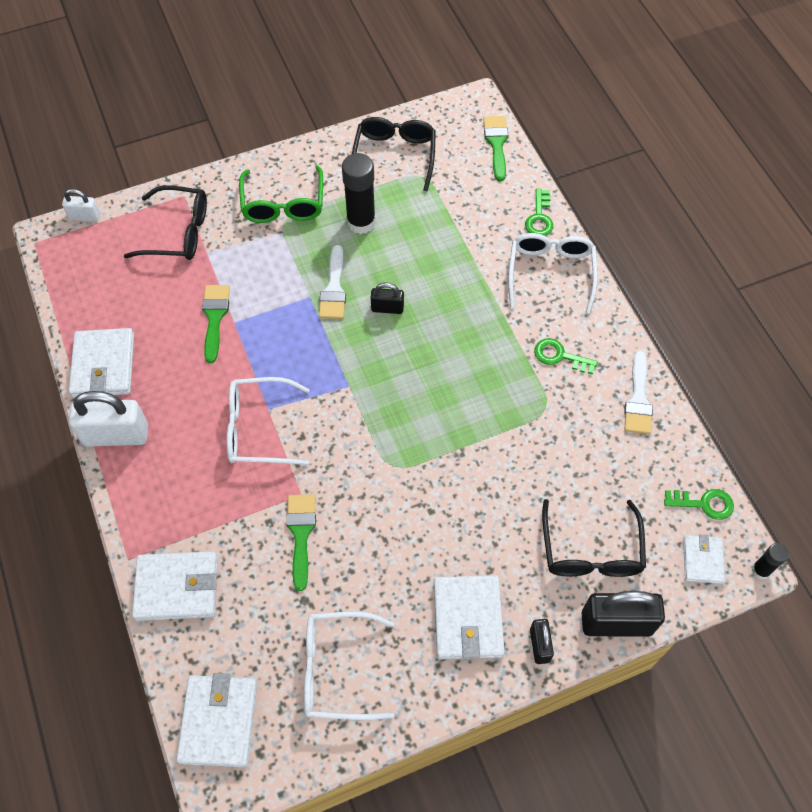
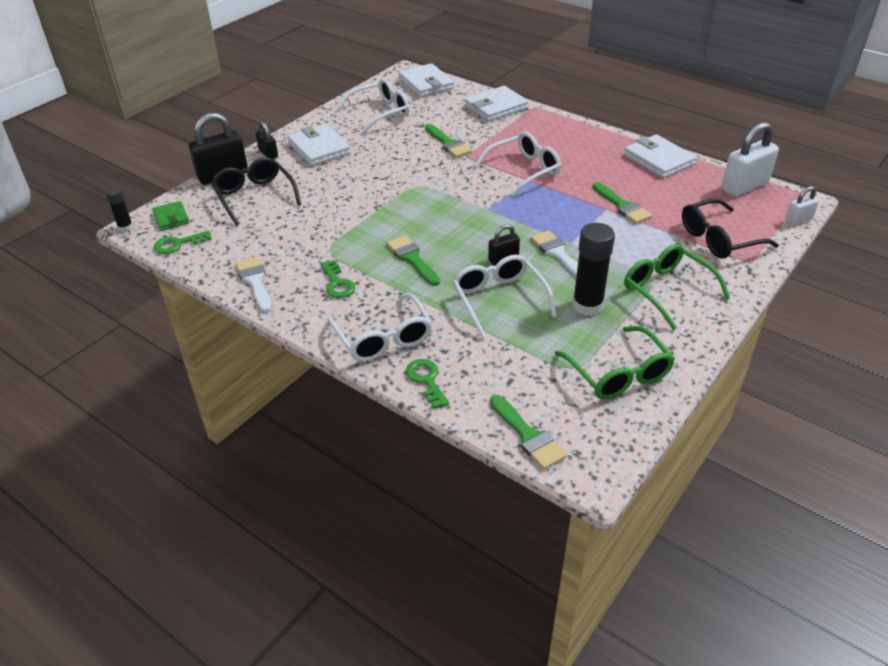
camera: 150 degrees right, 20 degrees down
white padlock [69,391,148,447] -> white padlock moved to [721,122,779,197]
black glasses [352,117,436,192] -> green glasses [554,326,675,400]
green key [534,338,598,374] -> green key turned 75 degrees clockwise [321,260,355,298]
white wallet [683,534,725,584] -> green wallet [152,201,189,231]
none -> green brush [387,235,440,286]
none -> white glasses [452,255,557,338]

